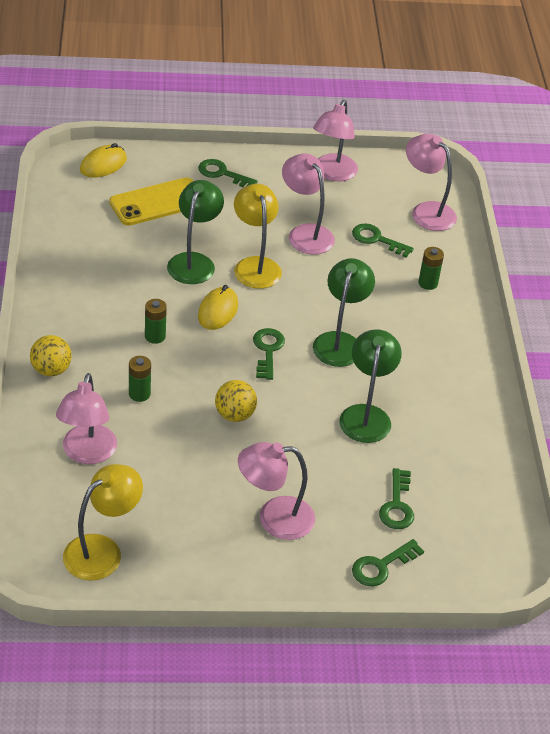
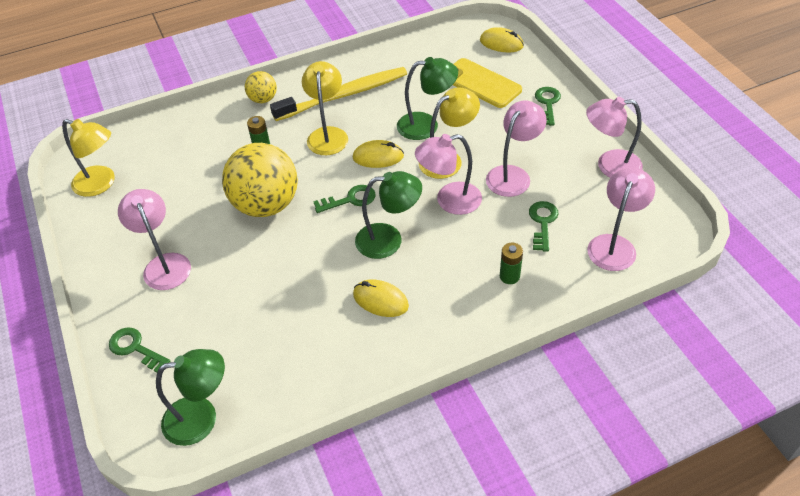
camera: 75 degrees right, 5 degrees up
pink lamp [56,373,117,464] -> pink lamp moved to [415,134,482,215]
green battery [145,299,167,344] -> yellow lamp [302,61,348,155]
yellow ball [215,380,257,422] -> yellow ball [222,143,298,217], size x2.04
green lamp [339,329,402,443] -> green lamp moved to [156,349,225,446]
green key [379,468,414,529] -> none
none -> yellow toothbrush [270,67,407,121]
none -> yellow mouse [353,280,409,317]

